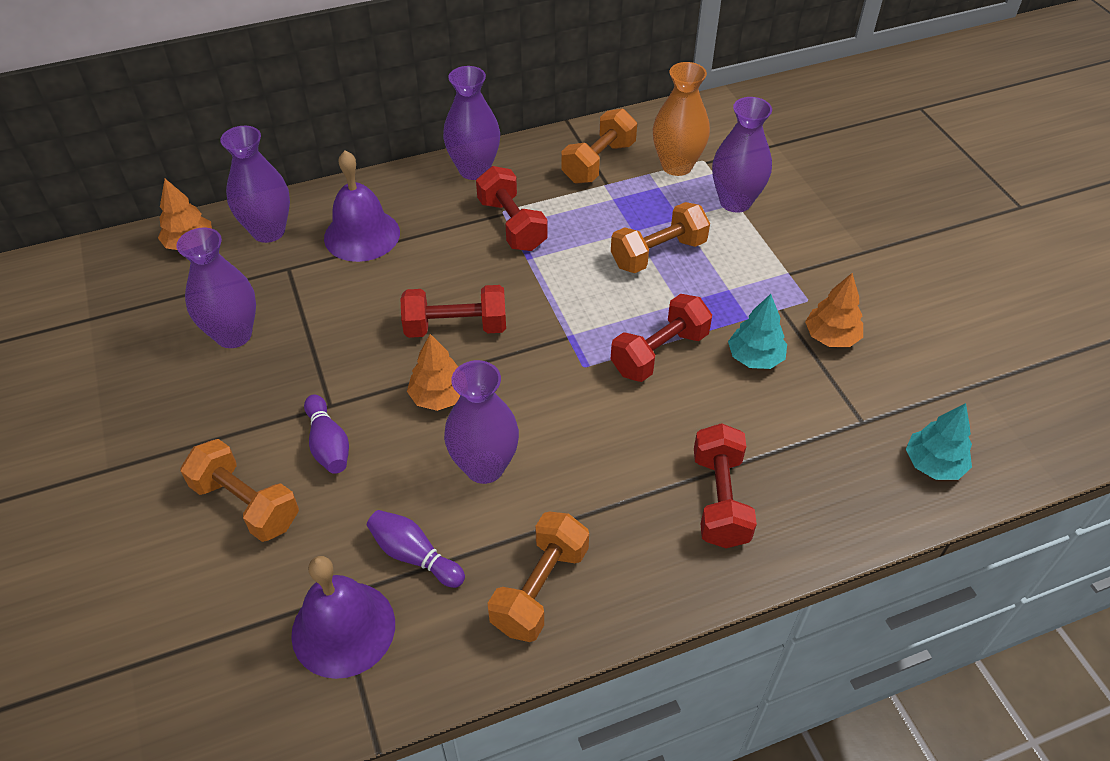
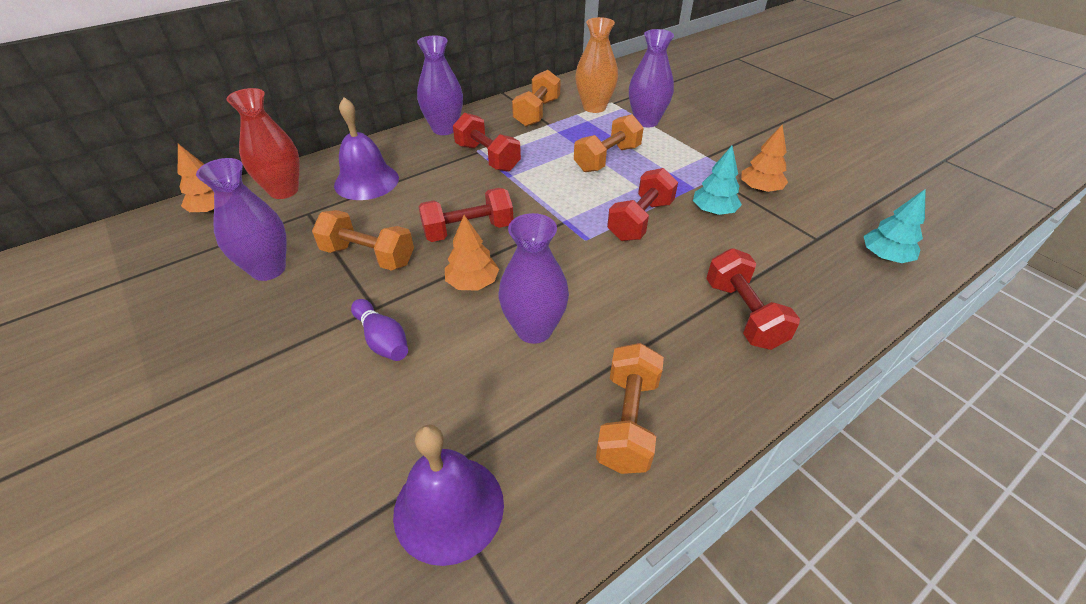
camera: 15 degrees left, 5 degrees down
orange dumbbell [181,439,299,542] -> orange dumbbell moved to [312,210,414,271]
purple vase [220,126,290,243] -> red vase [226,88,300,199]
purple bowling pin [367,510,465,588] -> none

